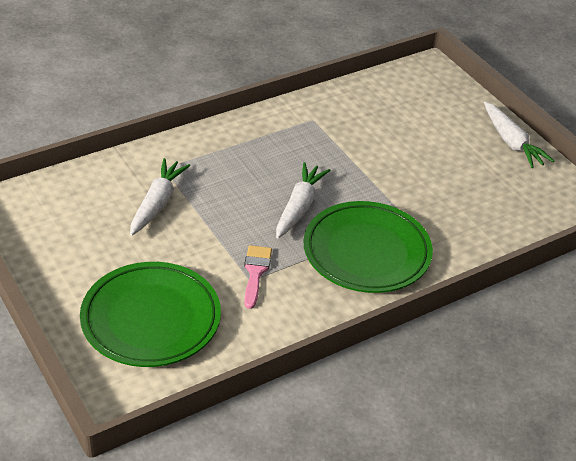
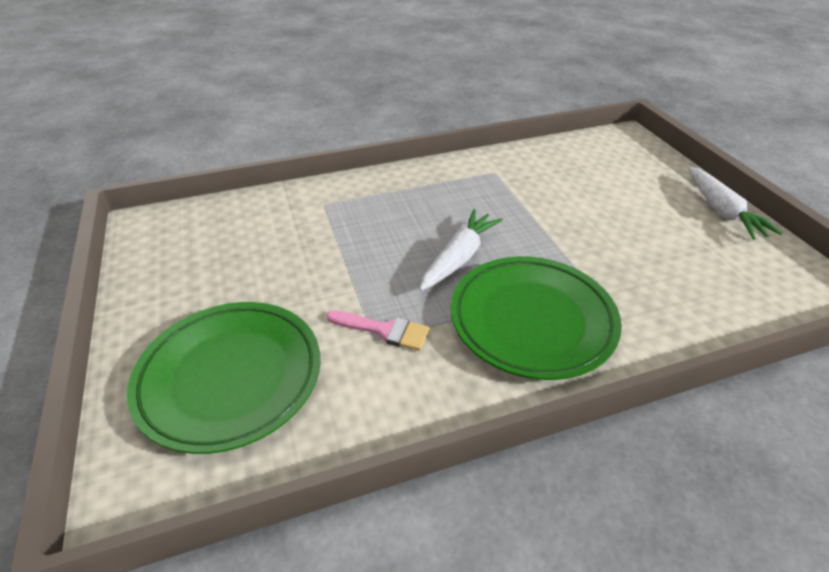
camera: 15 degrees right, 0 degrees up
white carrot [130,158,190,236] -> none
pink brush [244,245,272,309] -> pink brush turned 90 degrees clockwise [326,310,430,351]

